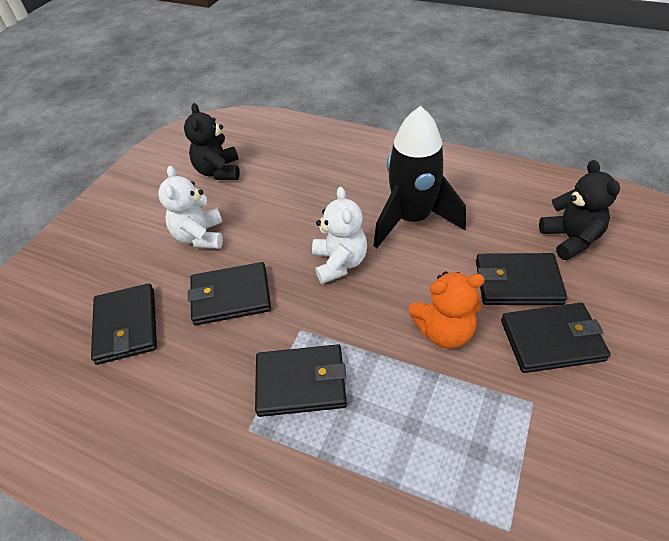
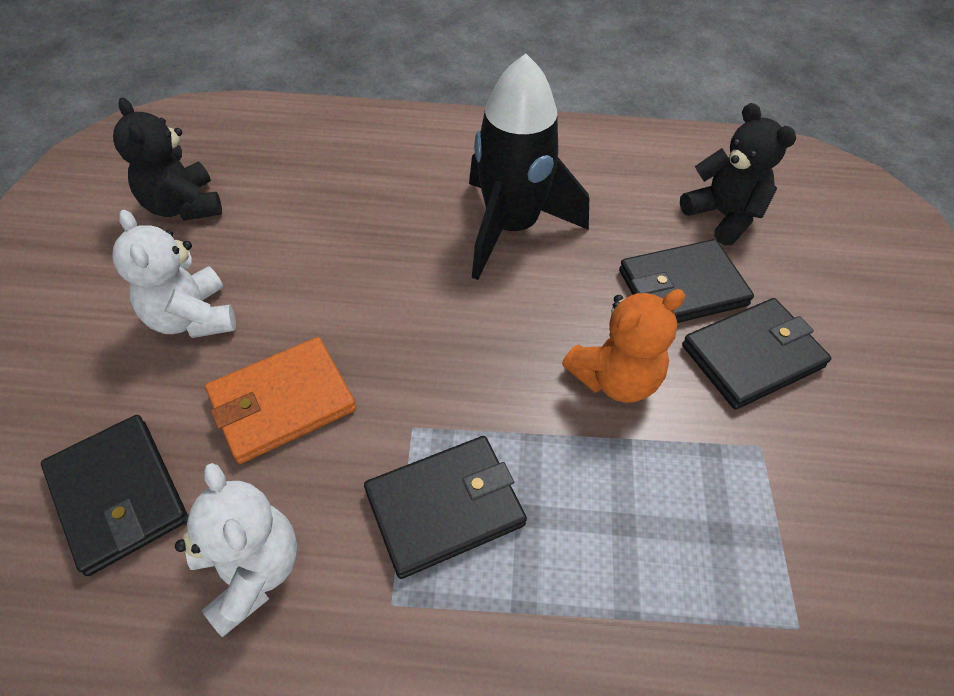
camera: 25 degrees left, 5 degrees up
black wallet [188,262,271,325] -> orange wallet [205,337,356,464]
white teddy bear [312,187,367,284] -> white teddy bear moved to [175,463,297,637]

